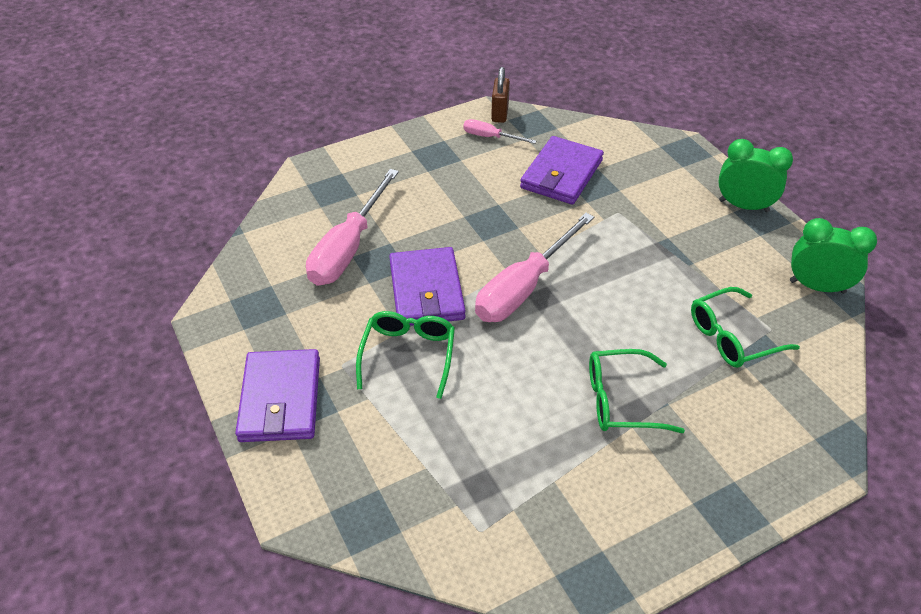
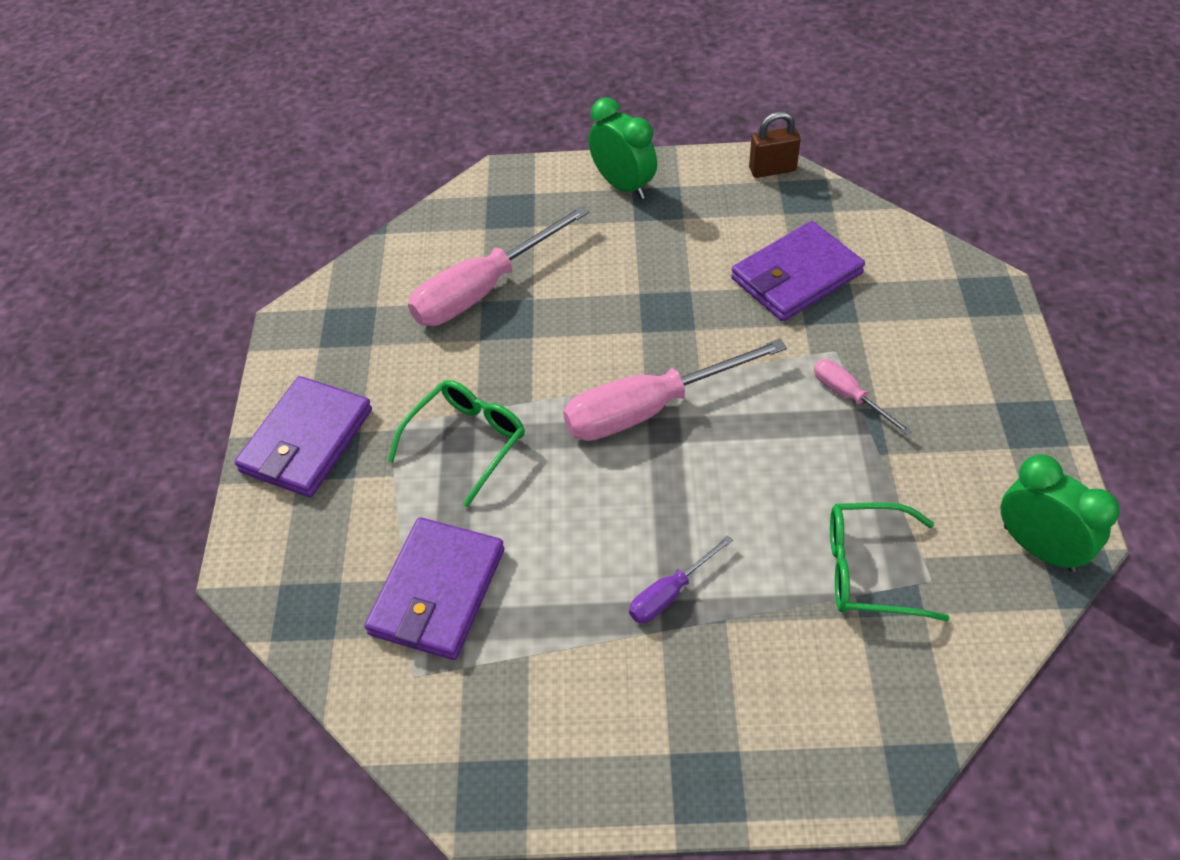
camera: 30 degrees right, 5 degrees up
purple wallet [389,247,466,326] -> purple wallet moved to [365,517,505,660]
pink screwdriver [463,119,536,144] -> pink screwdriver moved to [814,359,912,436]
brown padlock [491,67,510,123] -> brown padlock turned 45 degrees clockwise [749,111,801,178]
green glasses [589,349,685,433] -> purple screwdriver [629,535,733,623]
green clock [718,139,793,212] -> green clock moved to [588,97,657,199]

